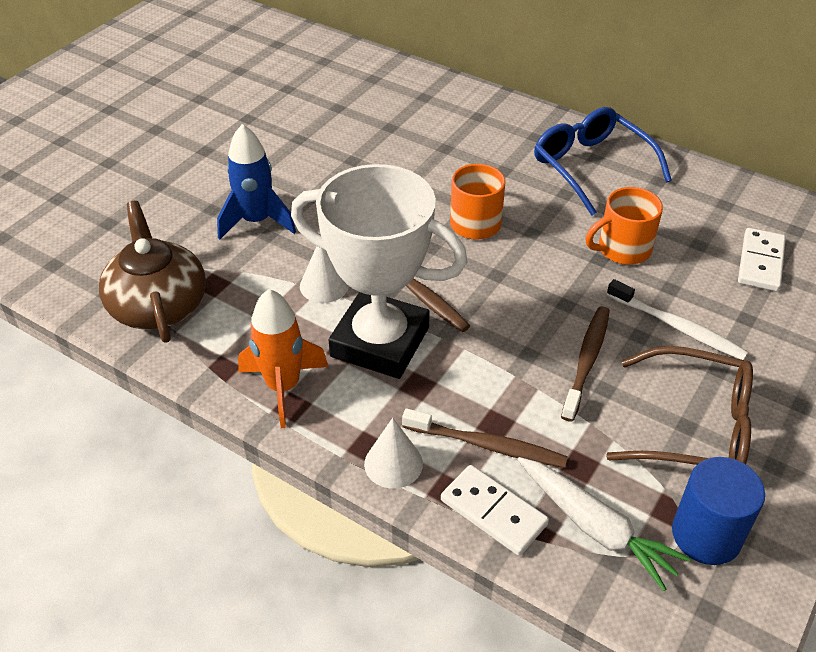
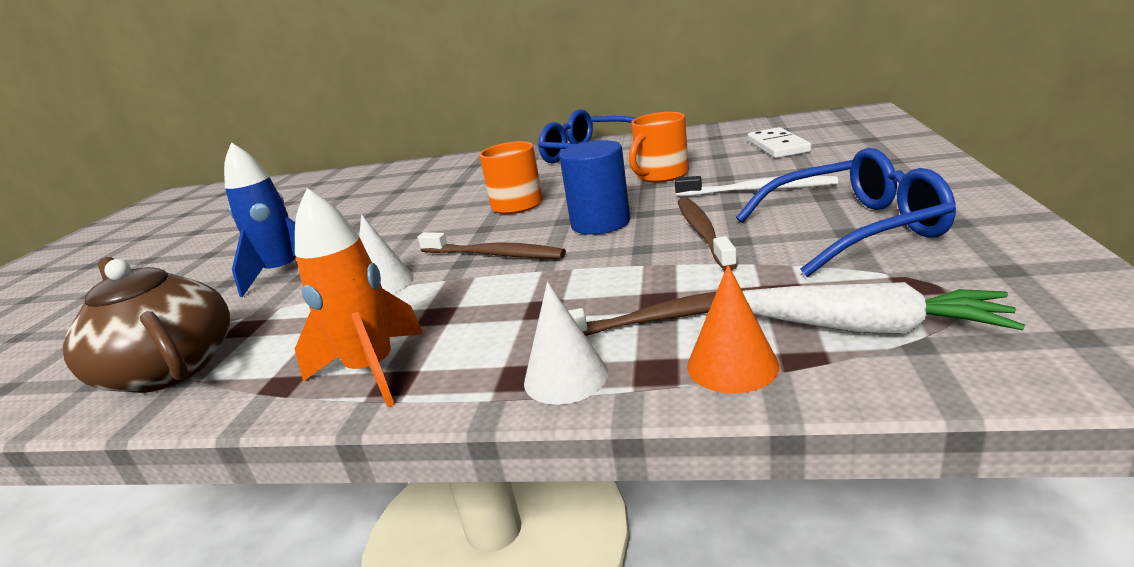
camera: 20 degrees left, 20 degrees down
white trophy [291,164,467,379] -> none
white domino [441,465,549,556] -> orange cone [687,265,779,394]
brown glasses [606,346,753,465] -> blue glasses [736,148,956,277]
blue cylinder [672,457,765,565] -> blue cylinder moved to [559,140,630,235]

